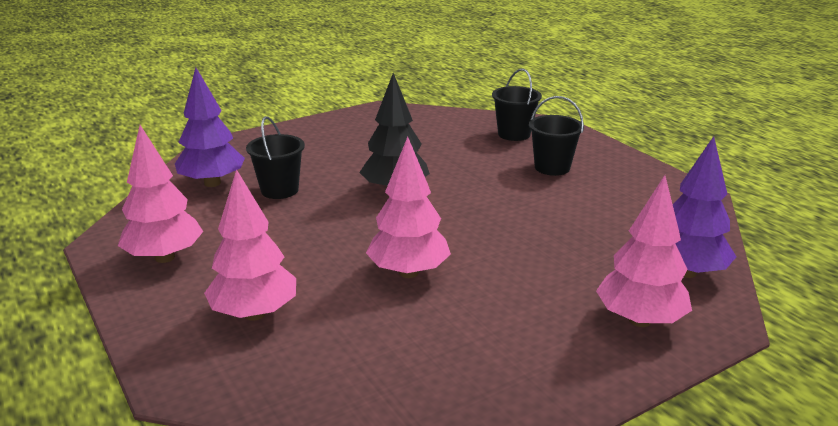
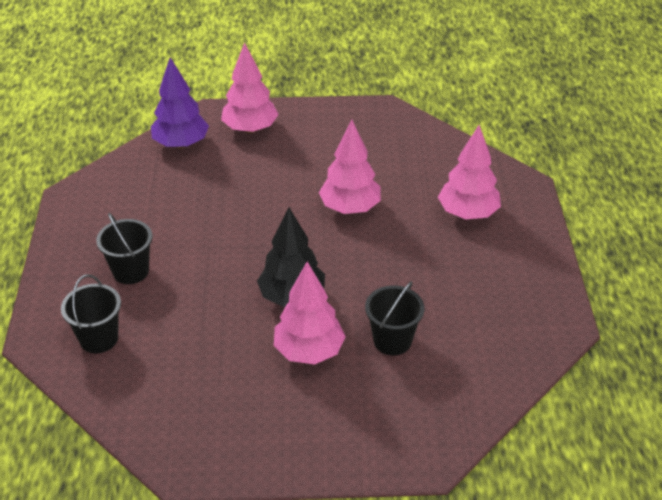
camera: 150 degrees left, 15 degrees up
pink tree [118,125,204,263] -> pink tree moved to [274,262,346,365]
purple tree [175,67,245,187] -> none

